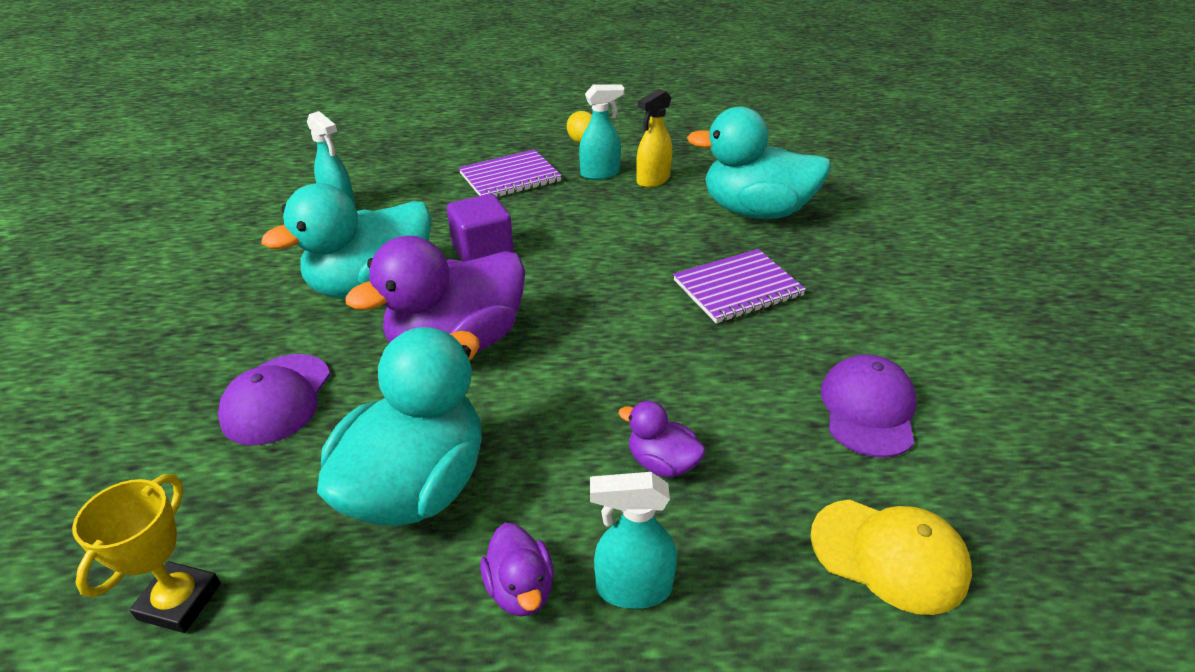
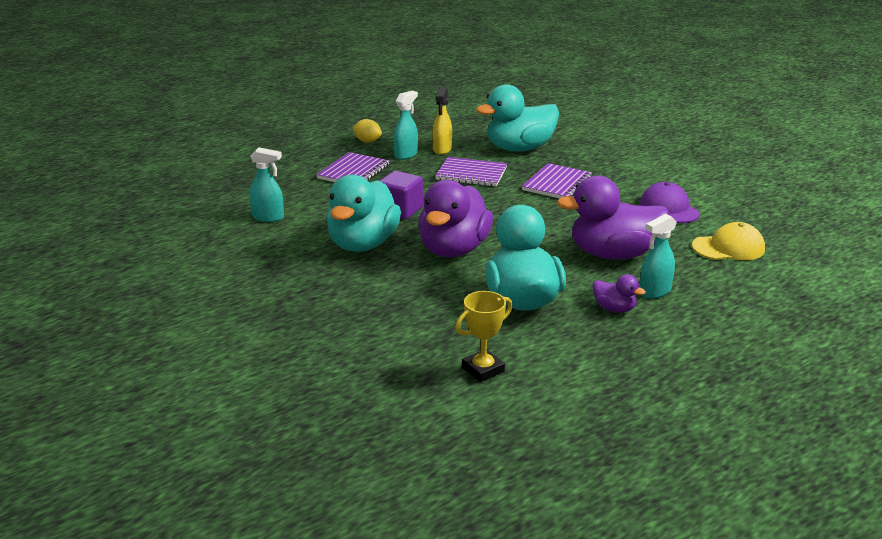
camera: 35 degrees left, 10 degrees down
yellow trophy [72,474,221,633] -> yellow trophy turned 75 degrees clockwise [456,291,513,382]
purple cap [218,354,330,445] -> none
purple duck [618,401,706,477] -> purple duck [557,175,669,260], size x2.22
none -> purple notebook [435,157,507,186]

